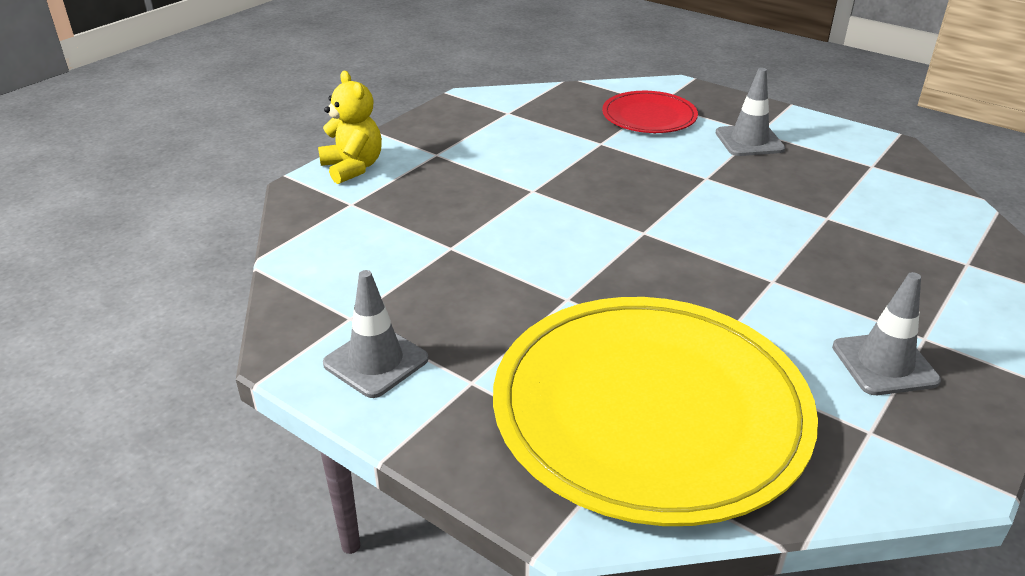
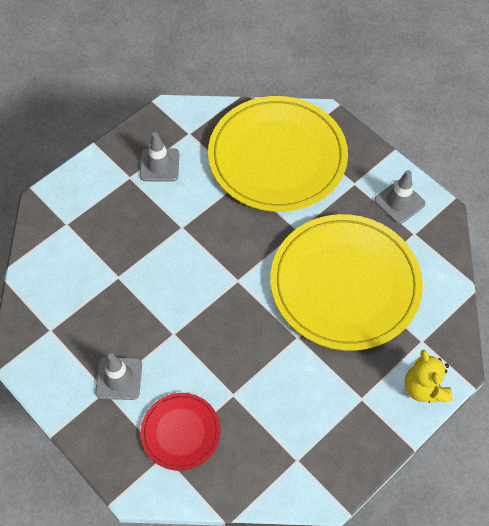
camera: 170 degrees left, 25 degrees up
none -> yellow plate [270,214,423,351]

